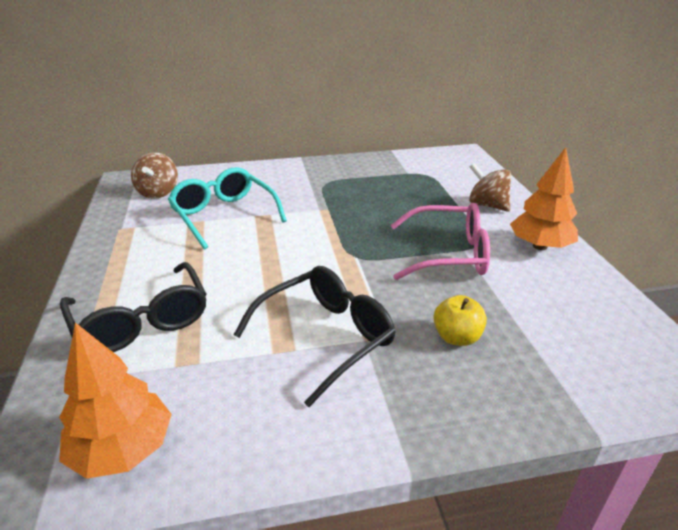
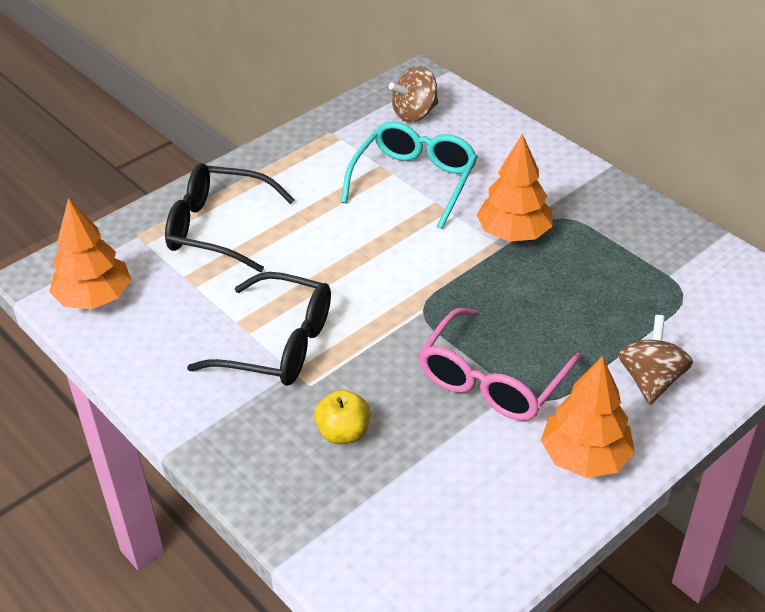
camera: 60 degrees right, 10 degrees up
black glasses [60,262,206,352] -> black glasses turned 75 degrees clockwise [165,163,295,272]
pink glasses [391,203,490,280] -> pink glasses turned 60 degrees clockwise [419,308,582,421]
none -> orange tree [476,134,553,242]

